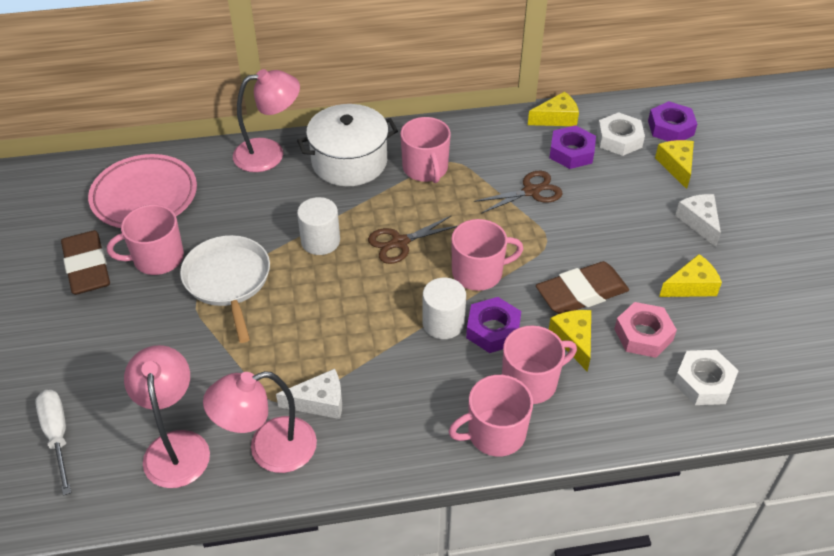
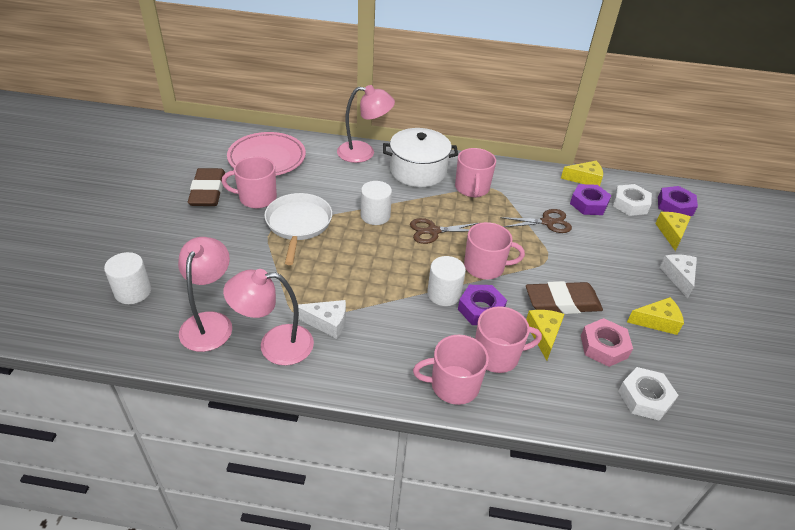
camera: 15 degrees right, 5 degrees down
white screwdriver [35,390,71,496] -> white cylinder [104,252,151,304]

